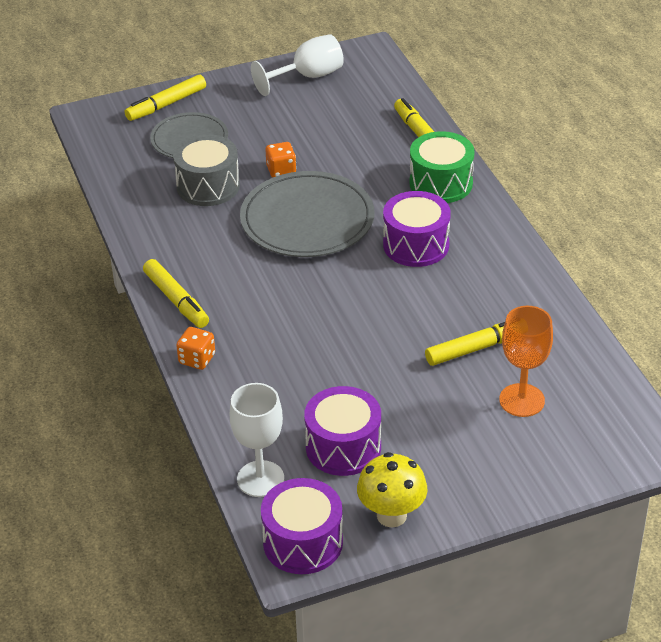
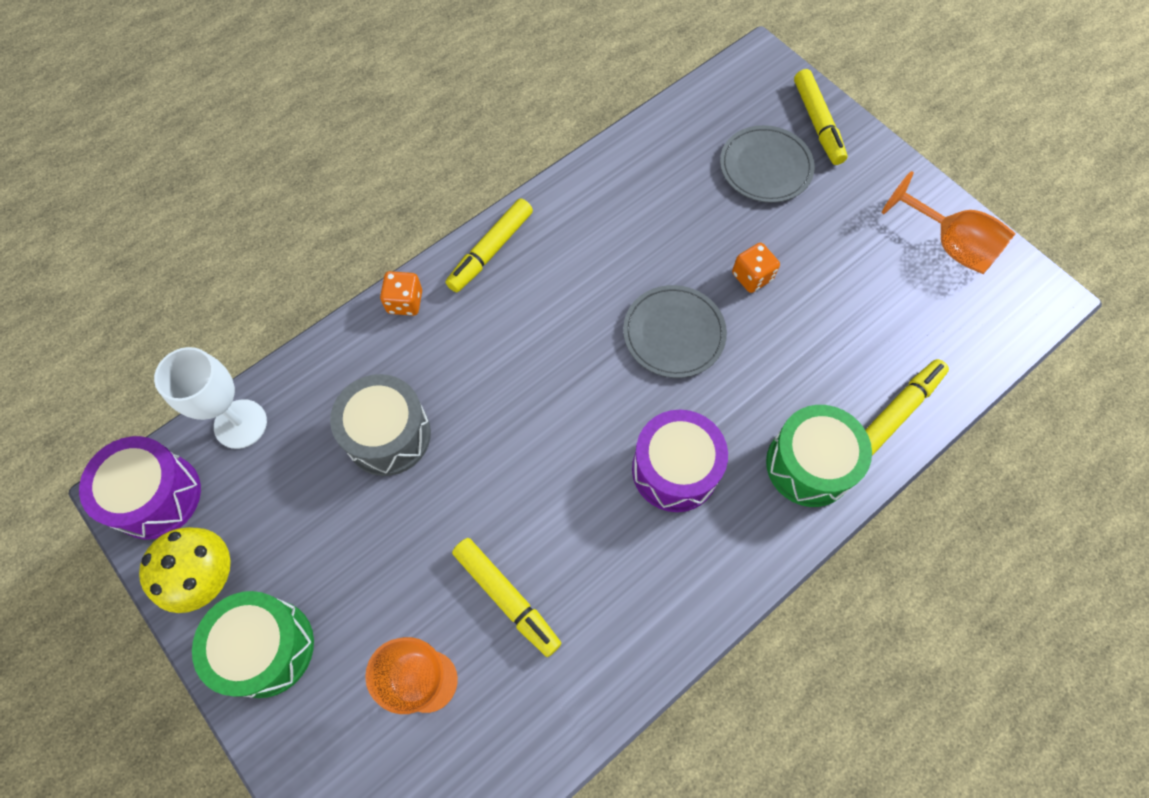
camera: 70 degrees right, 25 degrees up
yellow marker [125,74,206,121] -> yellow marker turned 135 degrees counterclockwise [794,69,848,165]
grey drum [173,134,240,206] -> grey drum moved to [330,374,431,476]
grey plate [240,171,375,257] -> grey plate [623,285,727,378], size x0.62
white goblet [251,34,344,96] -> orange goblet [882,171,1016,274]
purple drum [304,386,381,476] -> none
none -> green drum [192,591,314,698]

